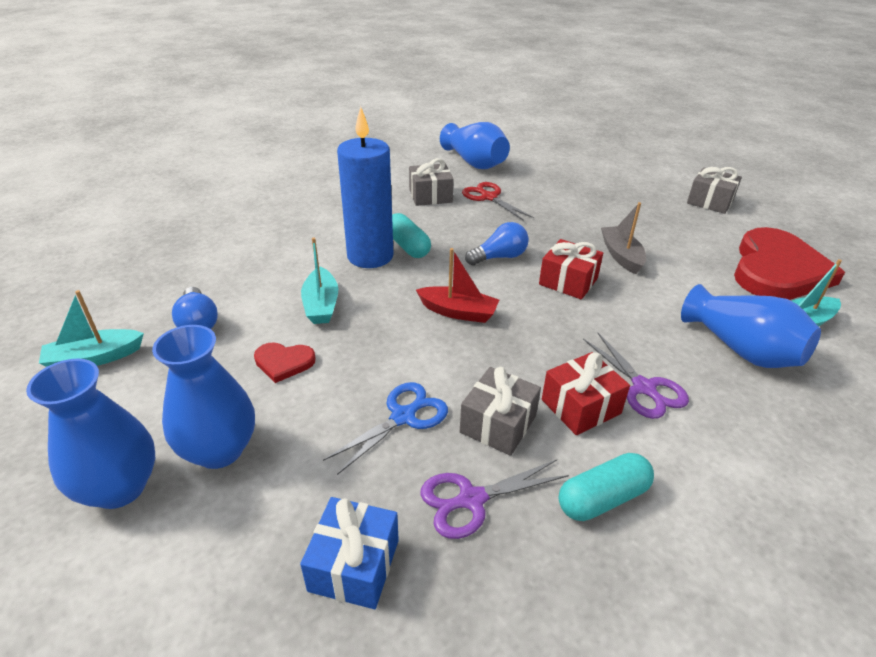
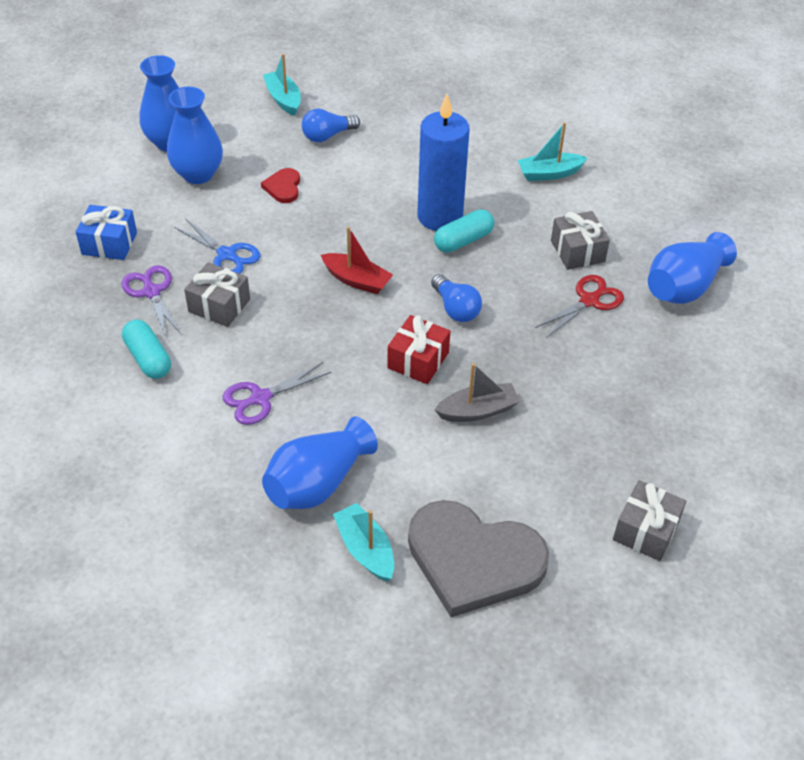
camera: 85 degrees right, 10 degrees up
turquoise boat [301,238,338,324] -> turquoise boat moved to [517,122,588,181]
red boat [416,248,499,323] -> red boat turned 75 degrees counterclockwise [321,227,393,294]
red gift [542,352,630,435] -> none
red heart [734,227,845,300] -> grey heart [408,500,549,617]

